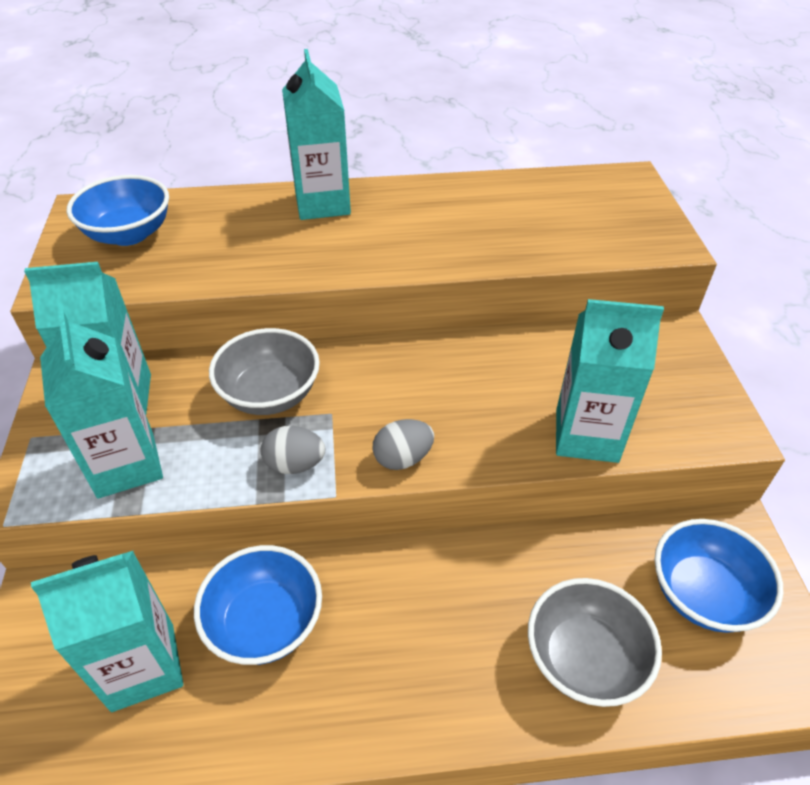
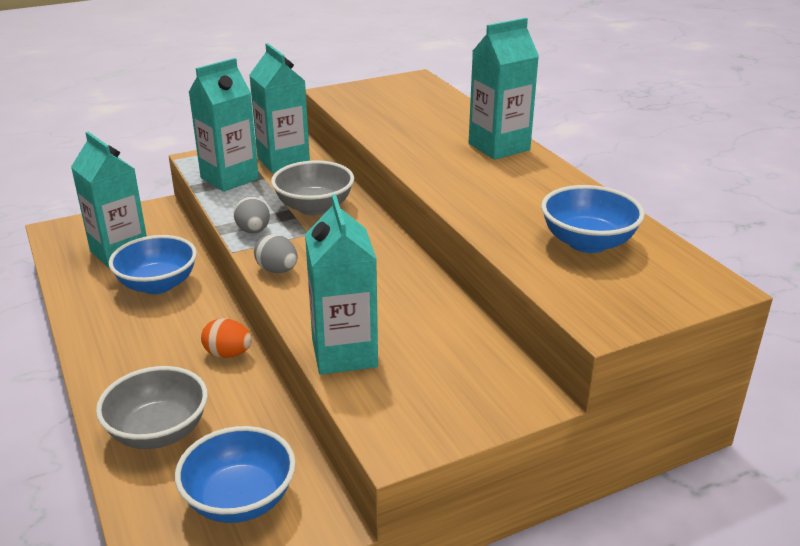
camera: 70 degrees right, 15 degrees down
blue bowl [67,175,169,246] -> blue bowl moved to [541,185,645,253]
none -> orange egg [201,318,252,358]

